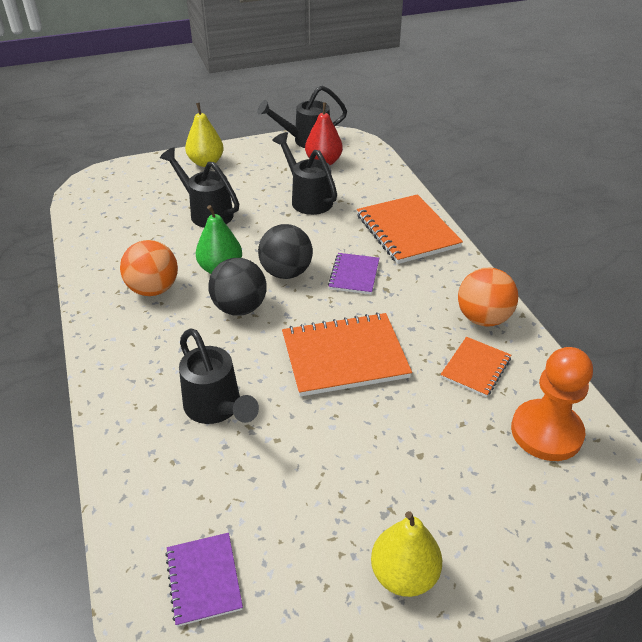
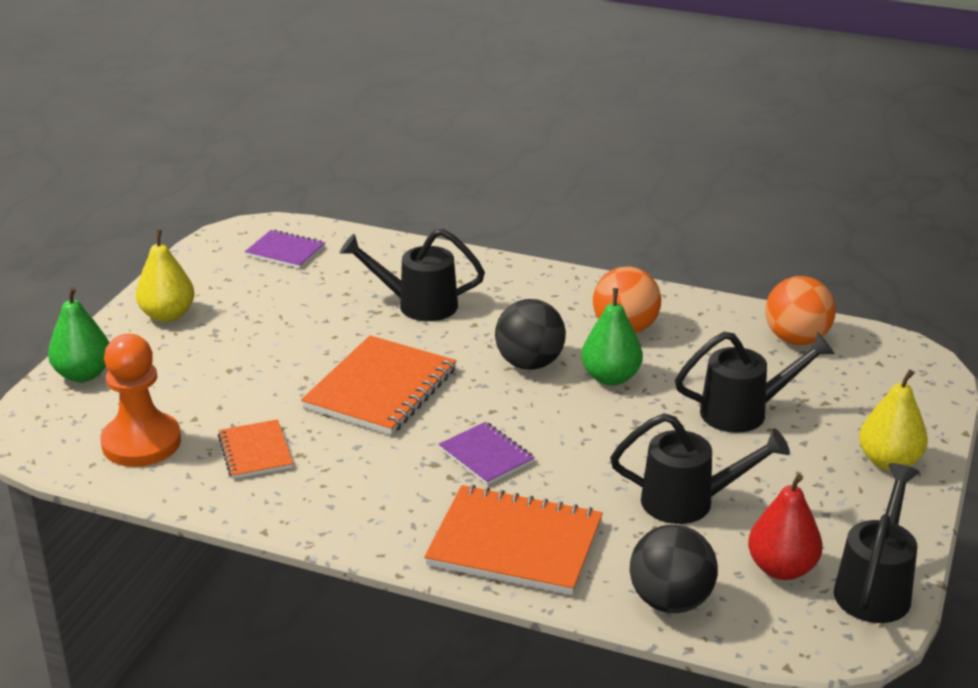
camera: 130 degrees right, 10 degrees down
black ball [258,224,313,279] -> black ball moved to [630,525,718,613]
orange ball [458,268,518,326] -> orange ball moved to [765,276,836,345]
none -> green pear [48,287,110,382]

